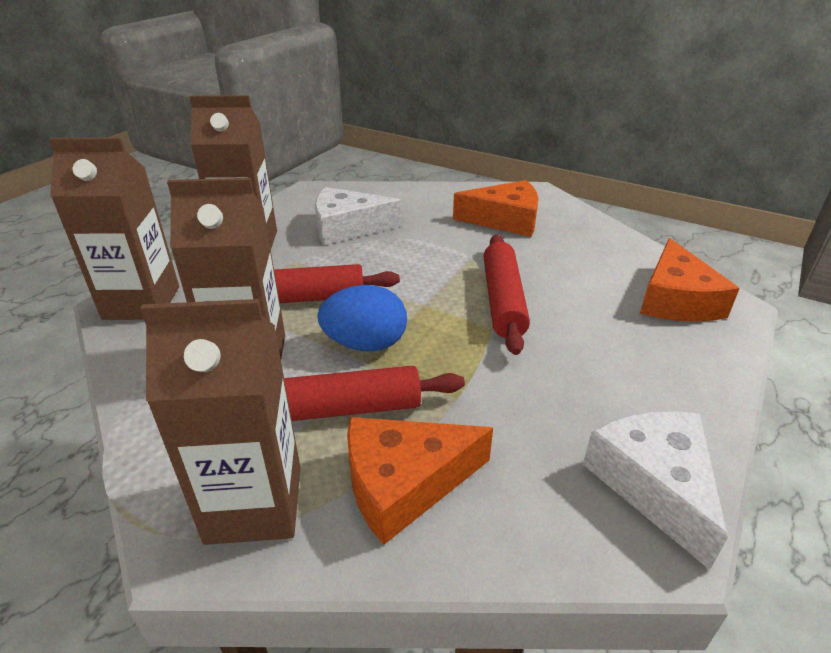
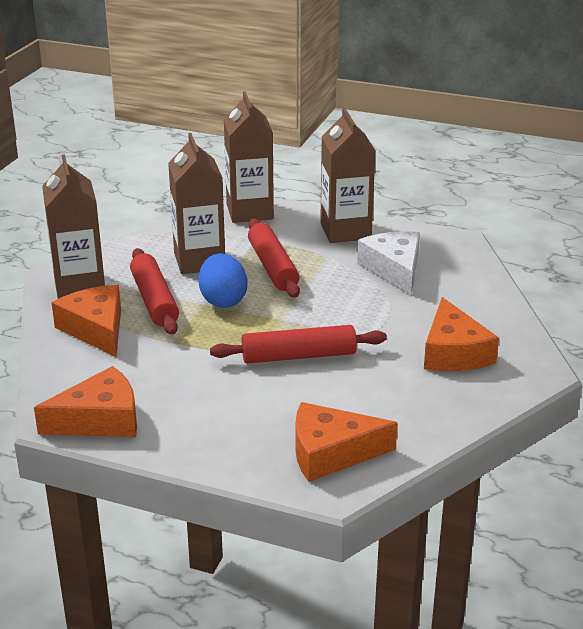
camera: 80 degrees right, 5 degrees down
white cheese [583,412,728,570] -> orange cheese [34,366,137,437]

